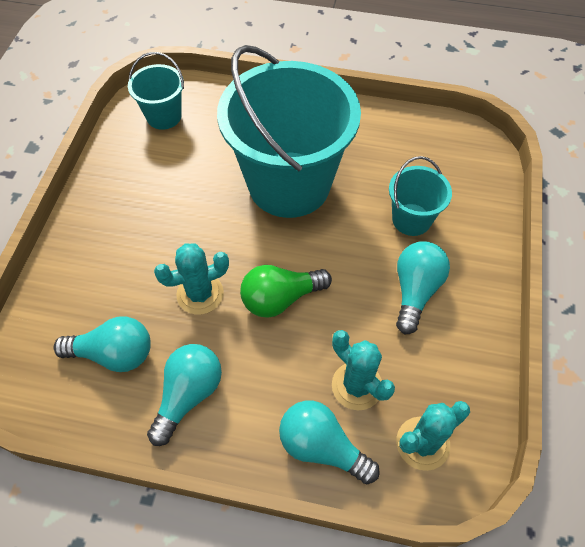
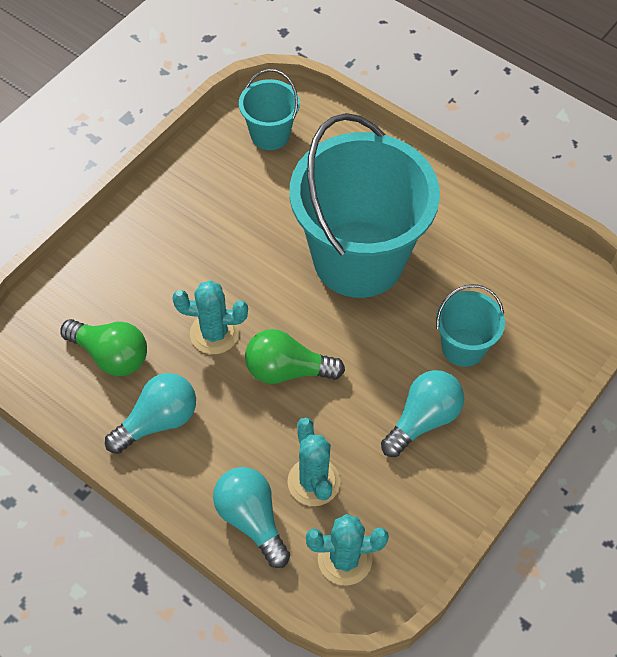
camera: 25 degrees right, 0 degrees up
turquoise light bulb [53,316,151,372] -> green light bulb [60,319,147,376]

